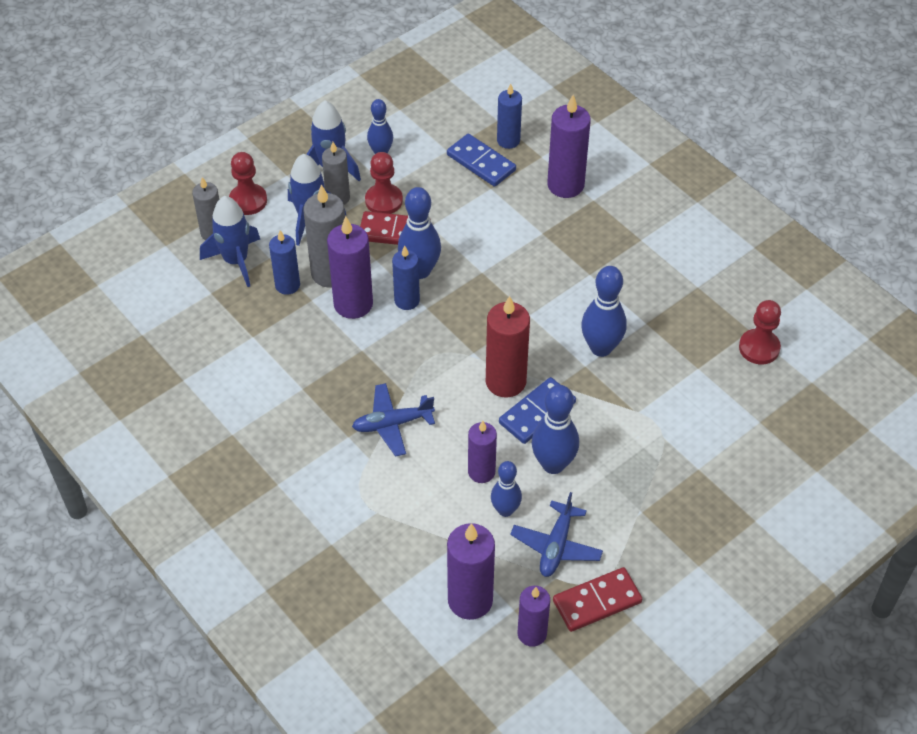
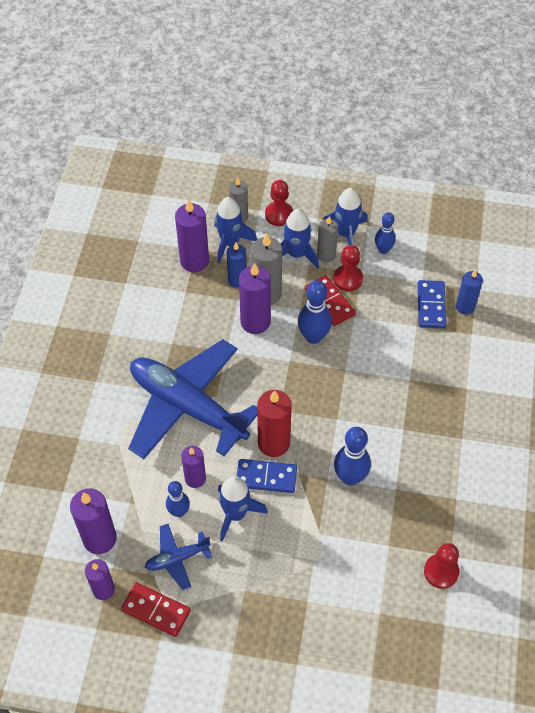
camera: 50 degrees right, 5 degrees up
blue plane [352,383,435,457] -> blue plane [128,339,257,459], size x2.29
blue candle [392,246,420,310] -> none
blue bowling pin [532,385,579,474] -> blue rocket [218,476,268,542]
purple candle [547,95,591,198] -> purple candle moved to [175,199,209,272]

